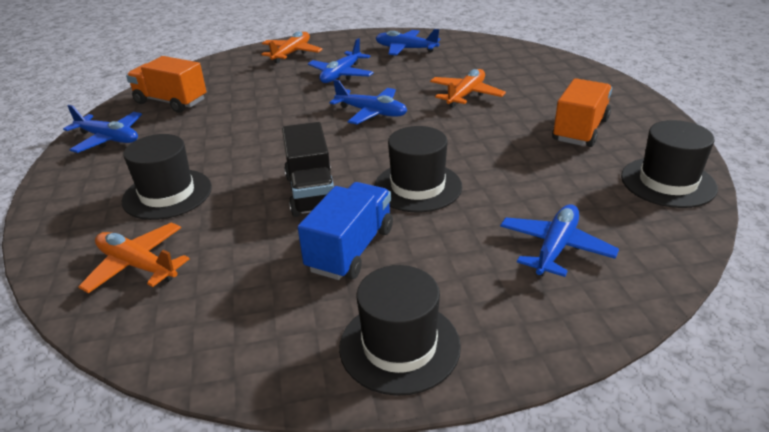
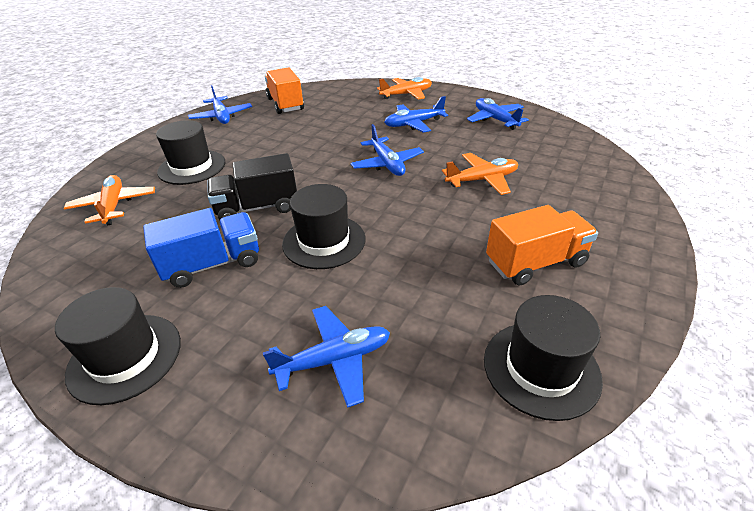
camera: 40 degrees right, 5 degrees up
black truck [282,122,334,217] -> black truck turned 45 degrees clockwise [207,153,297,220]

